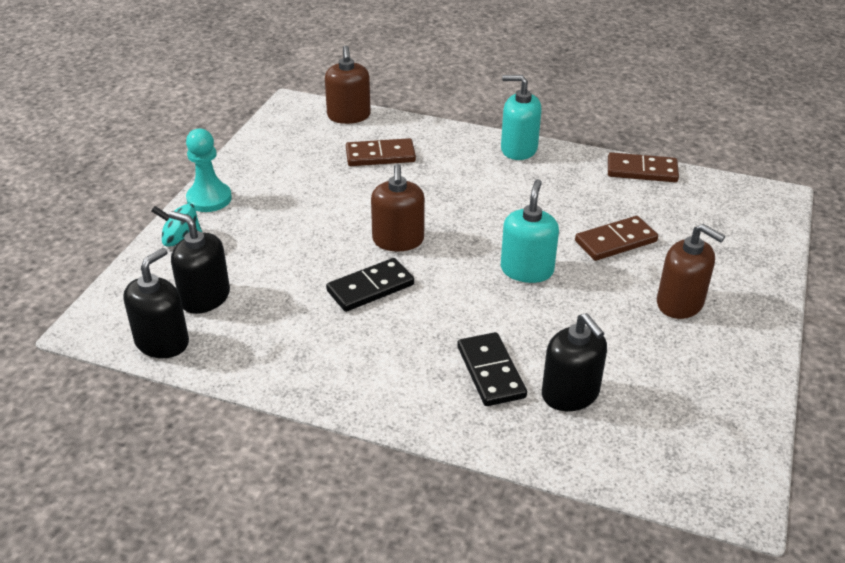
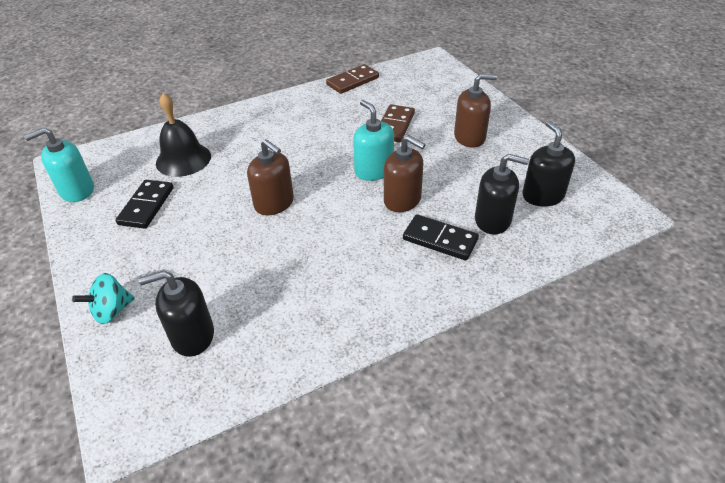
camera: 45 degrees left, 5 degrees up
black soap dispenser [123,248,189,358] -> black soap dispenser moved to [522,121,575,207]
turquoise pawn [186,129,232,212] -> none
brown soap dispenser [325,45,371,124] -> brown soap dispenser moved to [384,135,426,212]
black domino [326,258,414,312] -> black domino moved to [116,180,174,229]
brown domino [346,138,416,166] -> black bell [156,93,211,177]
turquoise soap dispenser [501,75,542,160] -> turquoise soap dispenser moved to [24,127,94,202]

